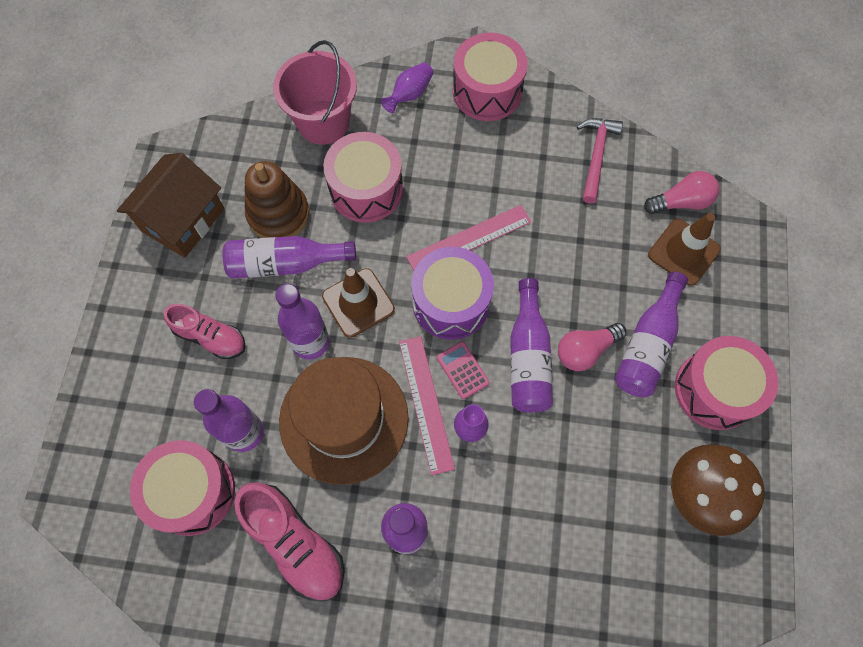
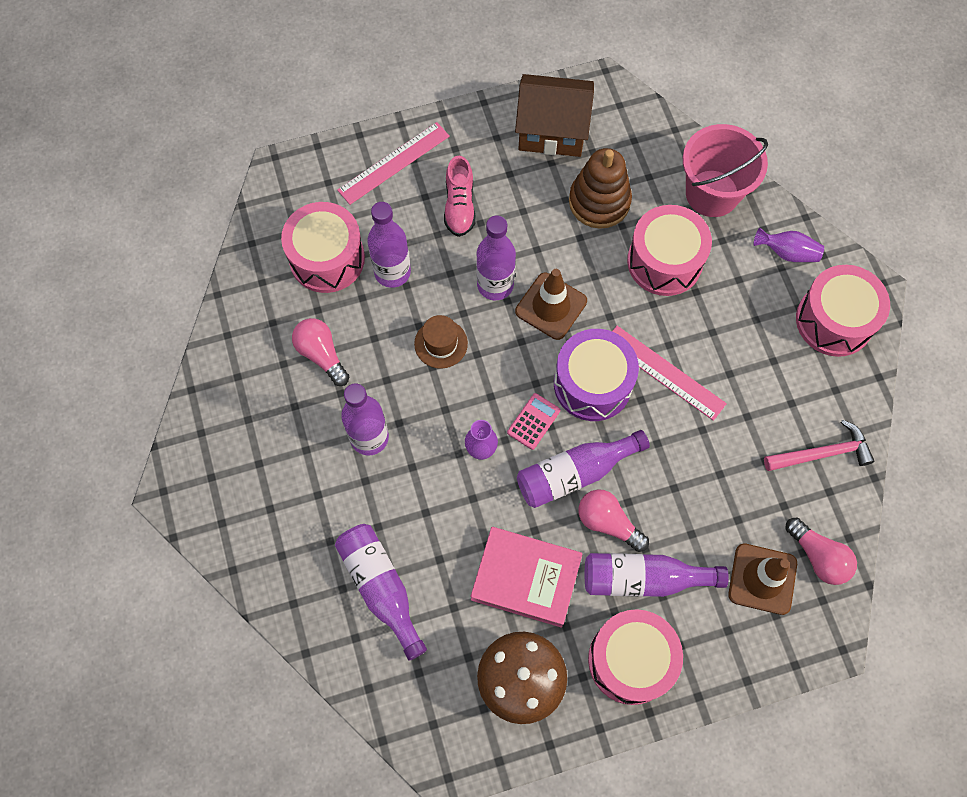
camera: 65 degrees right, 0 degrees up
purple bottle [222,236,356,279] -> purple bottle moved to [335,524,427,661]
pink shoe [234,482,344,602] -> pink light bulb [292,318,349,386]
brown hat [279,357,409,485] -> brown hat [414,315,468,369], size x0.44
pink ruler [399,336,455,475] -> pink ruler moved to [337,122,450,205]
none -> pink book [471,527,582,628]

